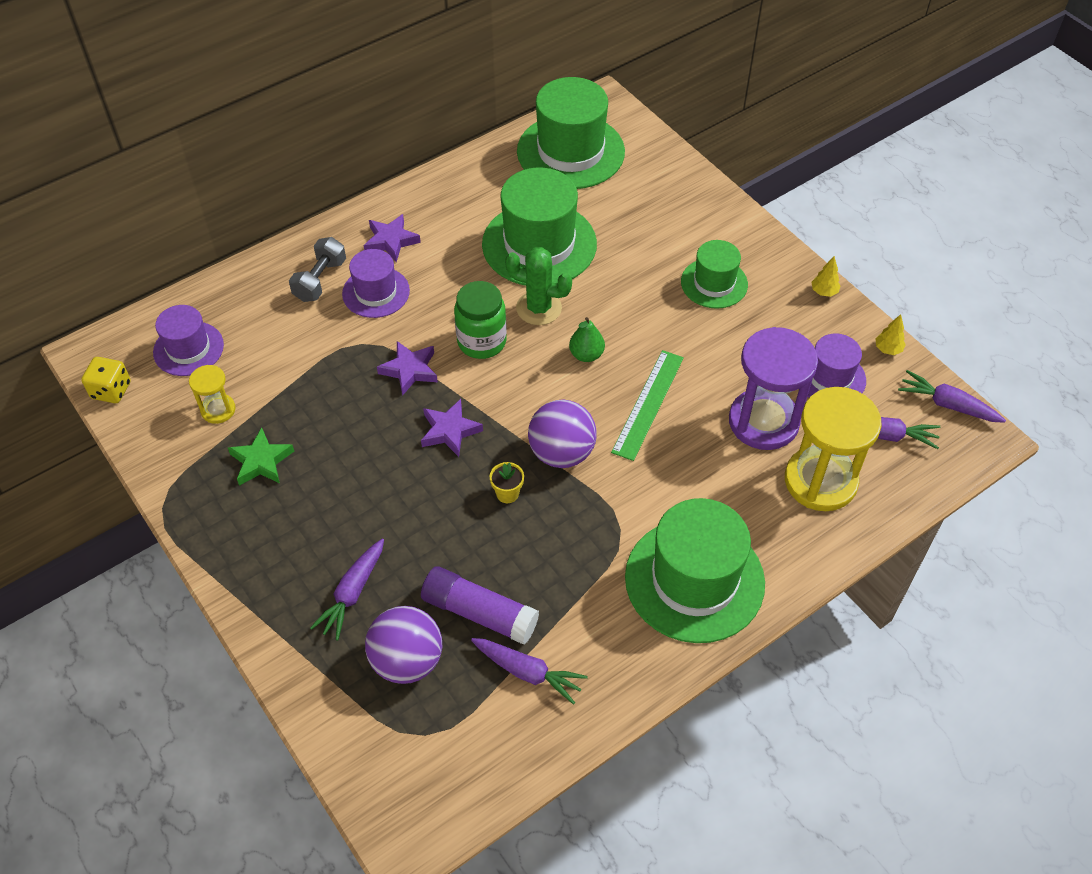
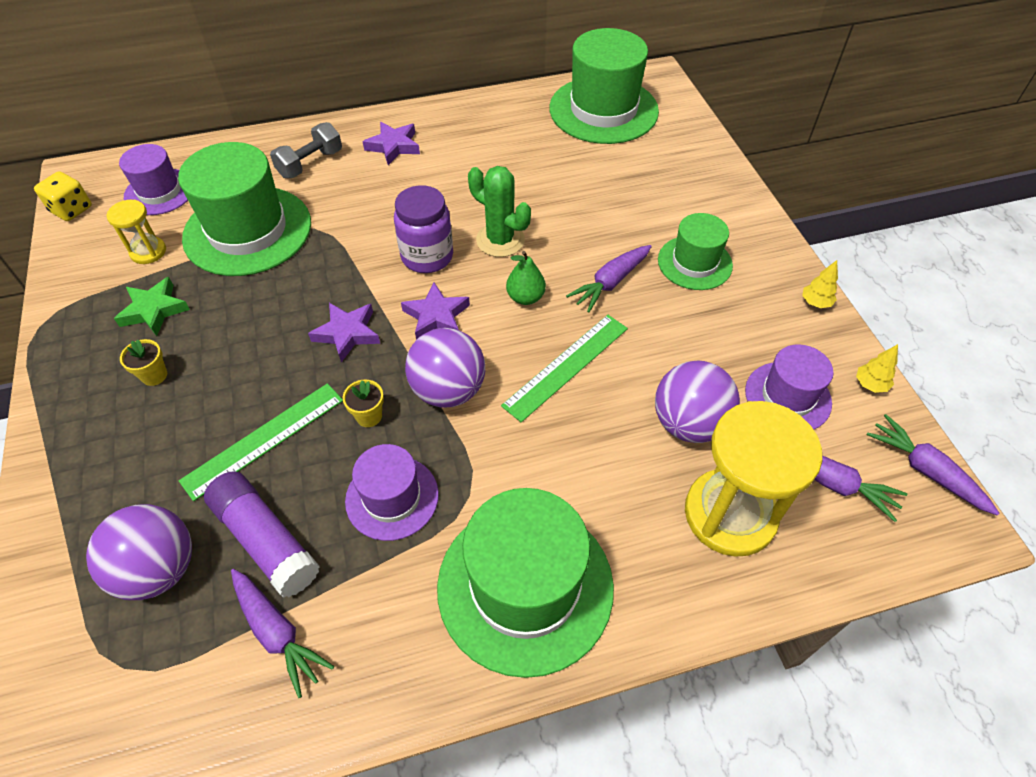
camera: 20 degrees right, 0 degrees up
purple carrot [310,539,384,641] -> purple carrot moved to [566,245,652,312]
purple hat [342,249,410,318] -> purple hat moved to [345,444,439,541]
purple star [377,341,438,396] -> purple star moved to [401,282,470,340]
green jar [454,281,507,359] -> purple jar [394,185,453,273]
green hat [482,167,597,286] -> green hat moved to [178,142,311,276]
purple hourglass [729,327,818,450] -> purple ball [655,361,740,443]
none -> yellow flower pot [120,339,167,386]
none -> green ruler [179,383,343,501]

